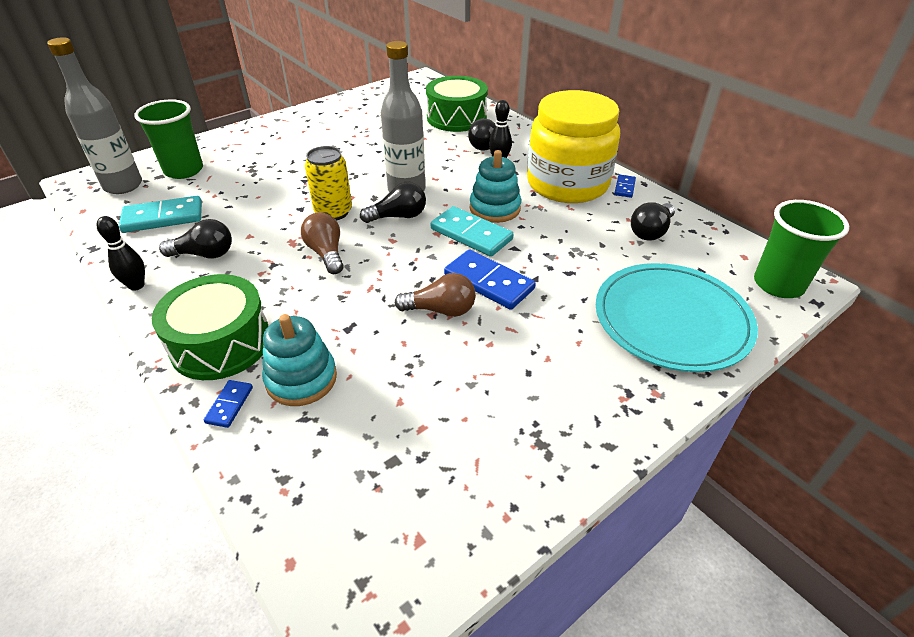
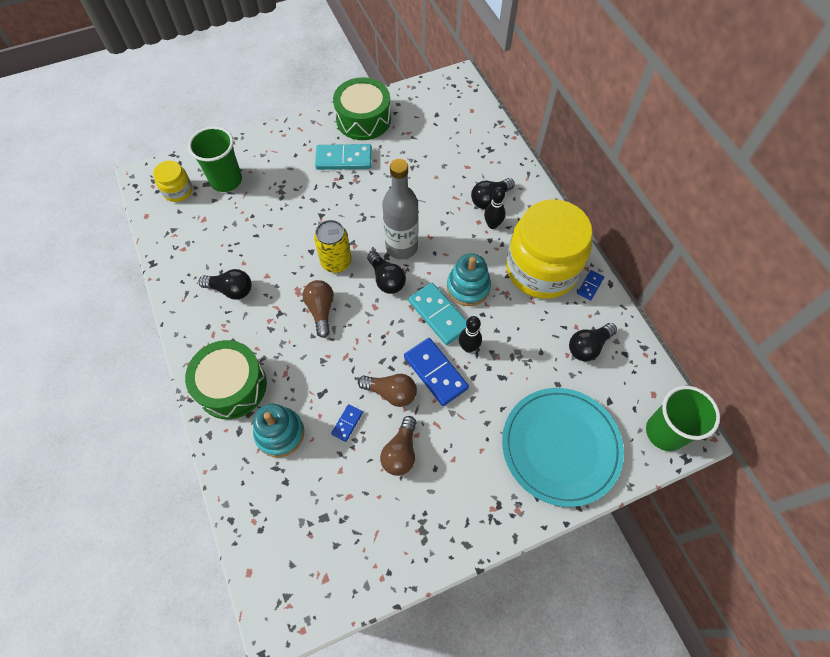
camera: 15 degrees right, 20 degrees up
grey bottle [47,37,142,194] -> yellow jar [153,161,193,202]
black bowling pin [97,216,145,291] -> black bowling pin moved to [459,316,482,353]
turquoise domino [119,196,202,233] -> turquoise domino moved to [315,144,372,170]
blue domino [204,380,253,428] -> blue domino moved to [331,404,363,442]
black light bulb [360,182,426,223] -> black light bulb turned 60 degrees clockwise [367,251,406,294]
green drum [426,76,488,132] -> green drum moved to [333,77,391,140]
none -> brown light bulb [380,416,416,476]

